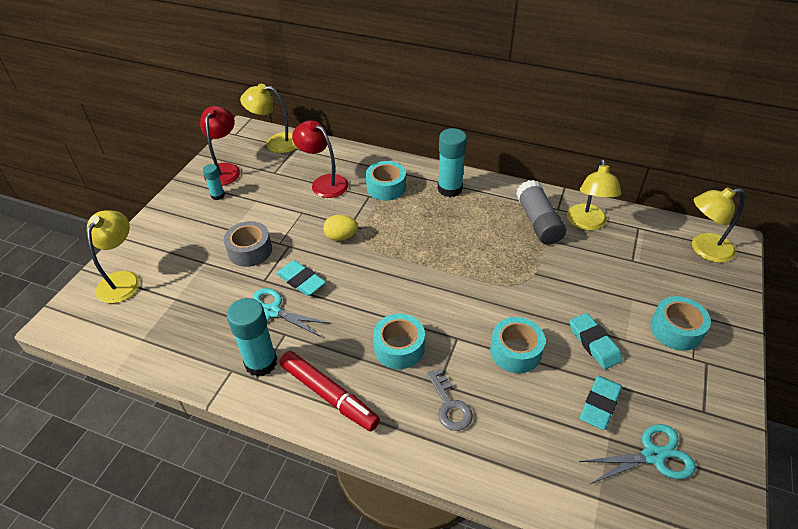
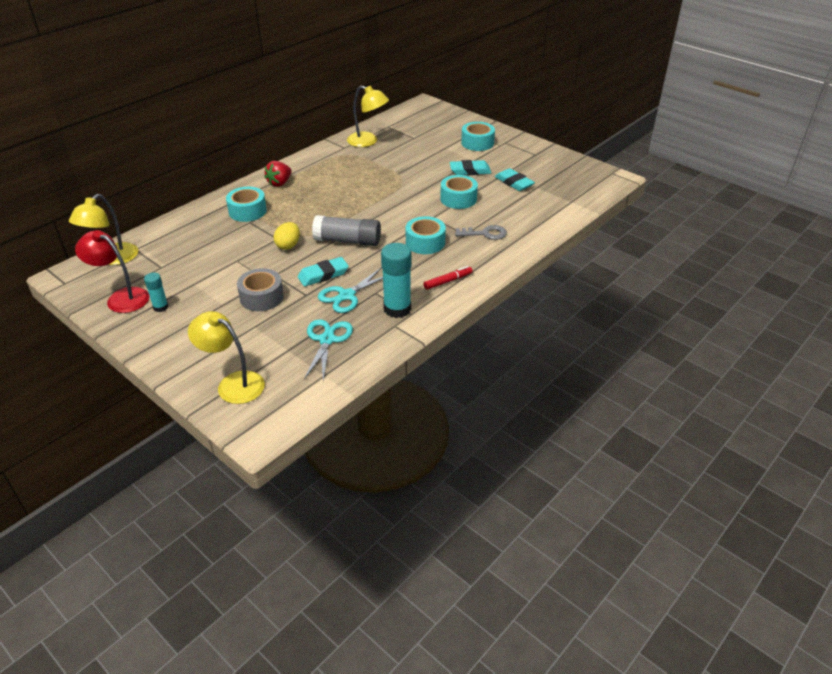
camera: 70 degrees left, 5 degrees down
red marker [280,351,380,431] -> red marker [424,266,473,290], size x0.56
red lamp [292,120,349,198] -> none
turquoise glue stick [438,128,467,197] -> red strawberry [264,161,292,187]
grey glue stick [516,180,566,245] -> grey glue stick moved to [312,215,381,246]
turquoise scissors [579,424,696,484] -> turquoise scissors moved to [304,319,353,382]
yellow lamp [692,187,745,263] -> none

